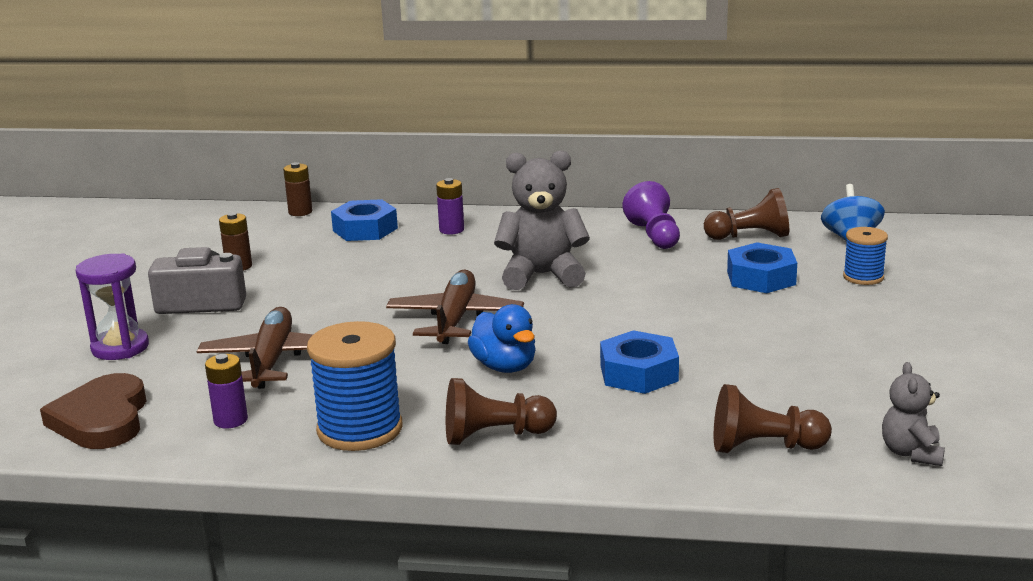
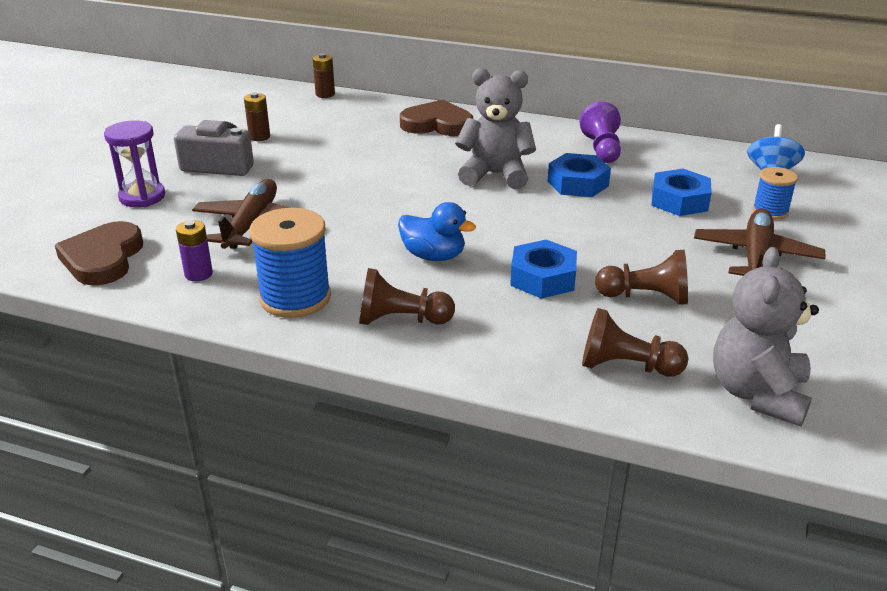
camera: 10 degrees right, 10 degrees up
blue nut [331,199,398,241] -> blue nut moved to [548,153,611,197]
brown plane [386,269,524,344] -> brown plane moved to [694,208,825,276]
purple battery [436,178,464,235] -> brown heart [400,100,473,136]
blue duck [468,304,536,373] -> blue duck turned 45 degrees counterclockwise [398,202,476,261]
brown pawn [704,188,789,240] -> brown pawn moved to [595,250,688,305]
grey teddy bear [882,362,945,466] -> grey teddy bear [713,247,819,427], size x1.80

